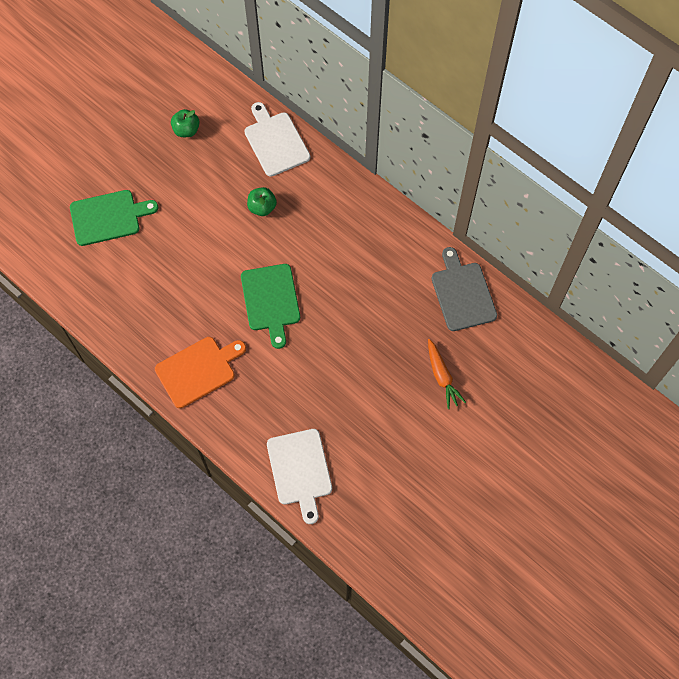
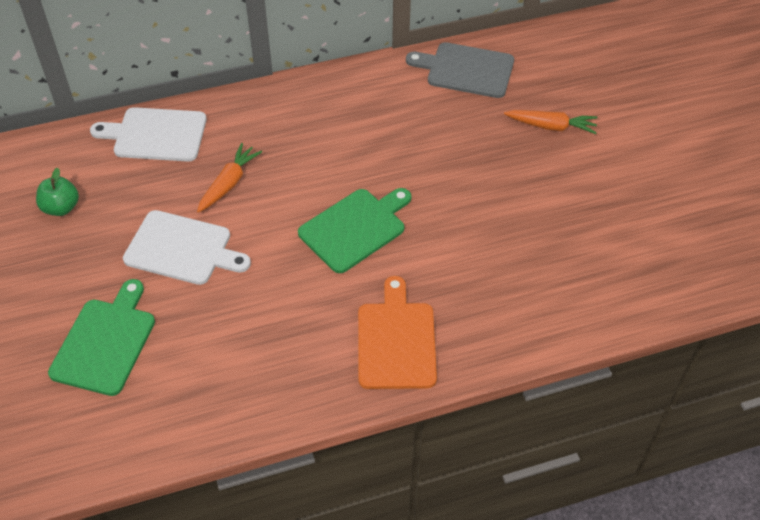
camera: 60 degrees left, 15 degrees down
green cutting board [241,264,300,349] -> green cutting board turned 60 degrees counterclockwise [298,188,411,273]
green apple [247,187,277,216] -> orange carrot [197,143,262,213]
white cutting board [267,429,332,524] -> white cutting board moved to [123,210,251,285]

